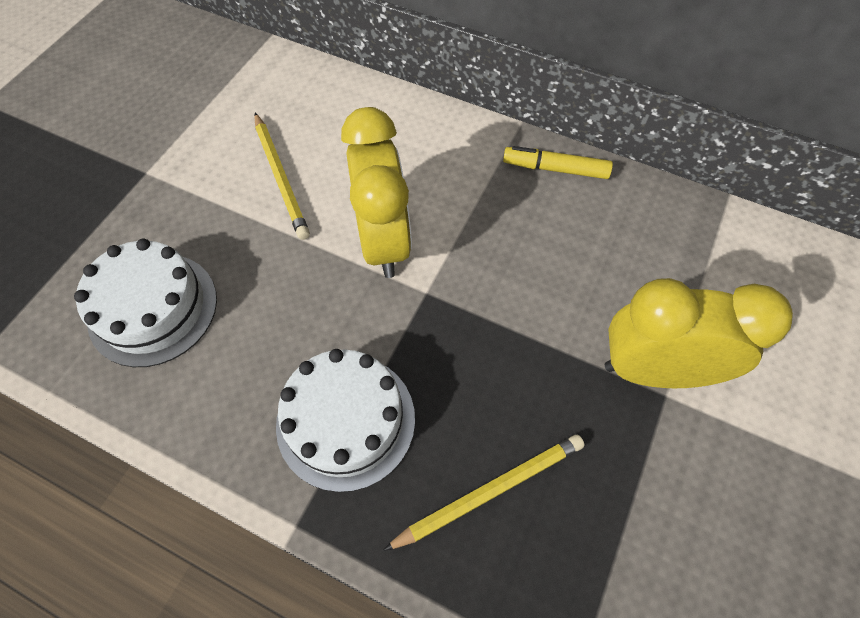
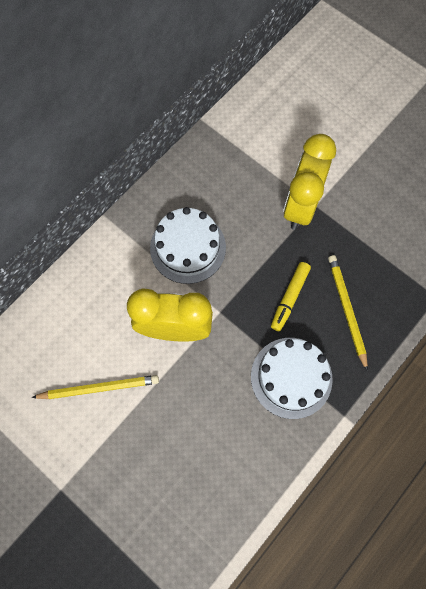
camera: 75 degrees left, 10 degrees up
white cake [74,238,217,367] -> white cake moved to [150,207,226,284]
yellow marker [503,146,613,179] -> yellow marker moved to [271,262,311,331]

